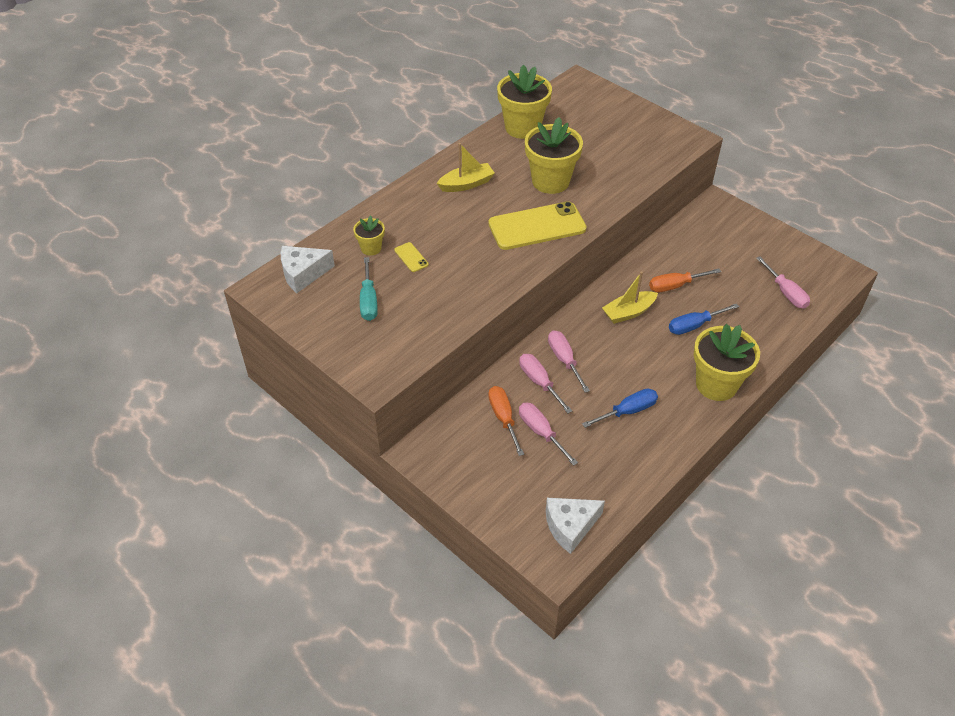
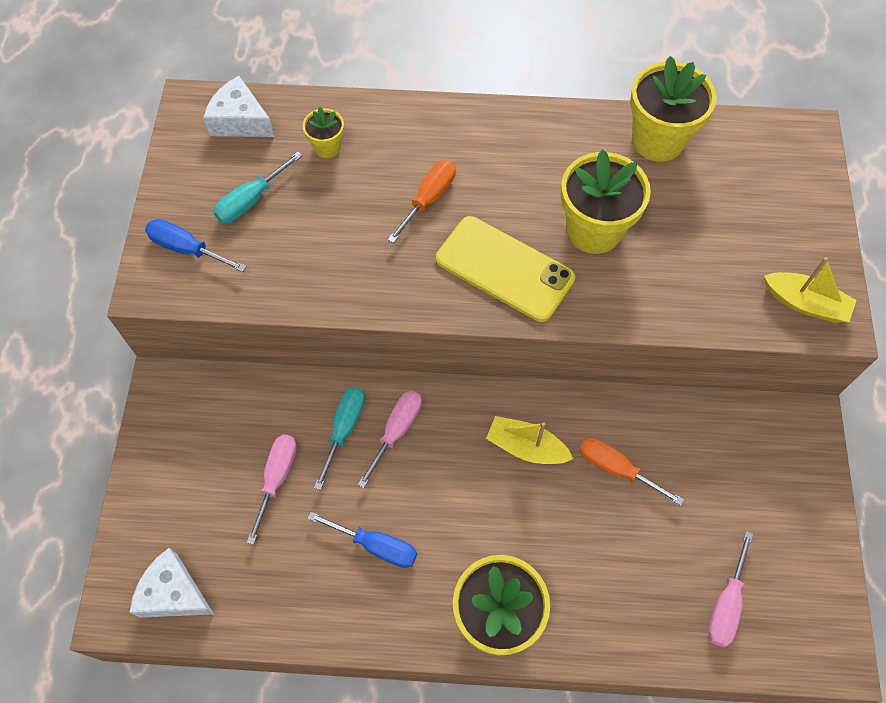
camera: 50 degrees right, 15 degrees up
yellow phone [394,242,429,272] -> none
yellow boat [437,143,495,192] -> yellow boat moved to [764,257,857,323]
orange screwdriver [488,386,524,456] -> orange screwdriver moved to [387,160,456,243]
pink screwdriver [519,354,572,413] -> turquoise screwdriver [314,387,365,490]
blue screwdriver [669,303,739,335] -> blue screwdriver moved to [145,219,247,272]

